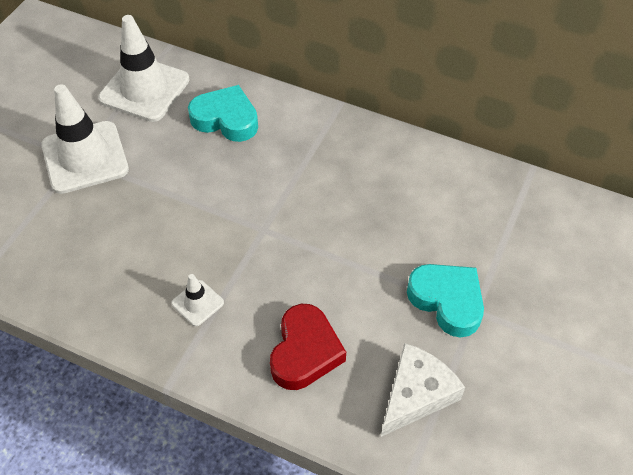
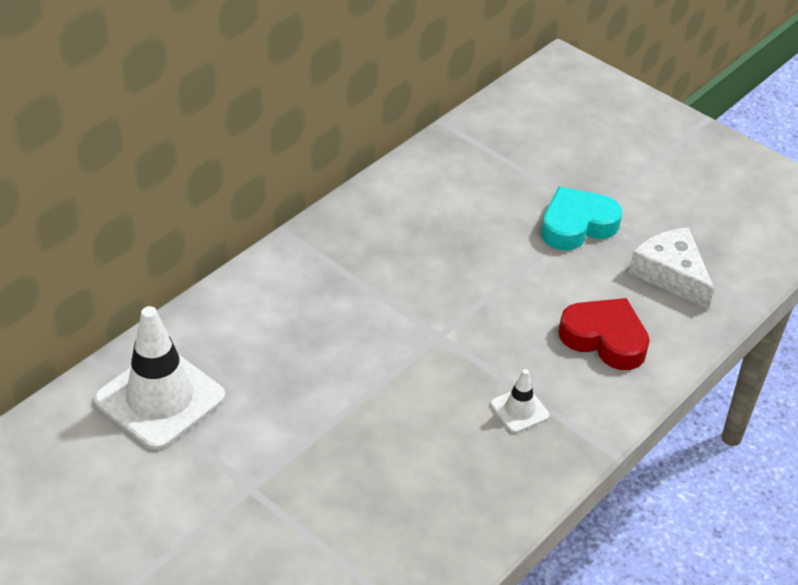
camera: 75 degrees left, 10 degrees down
white traffic cone [41,84,129,194] -> none
turquoise heart [188,85,258,142] -> none

